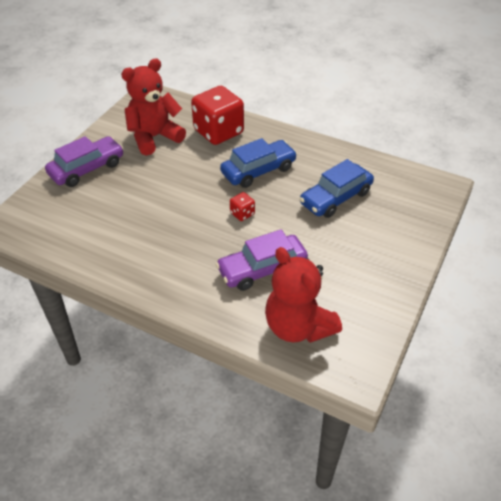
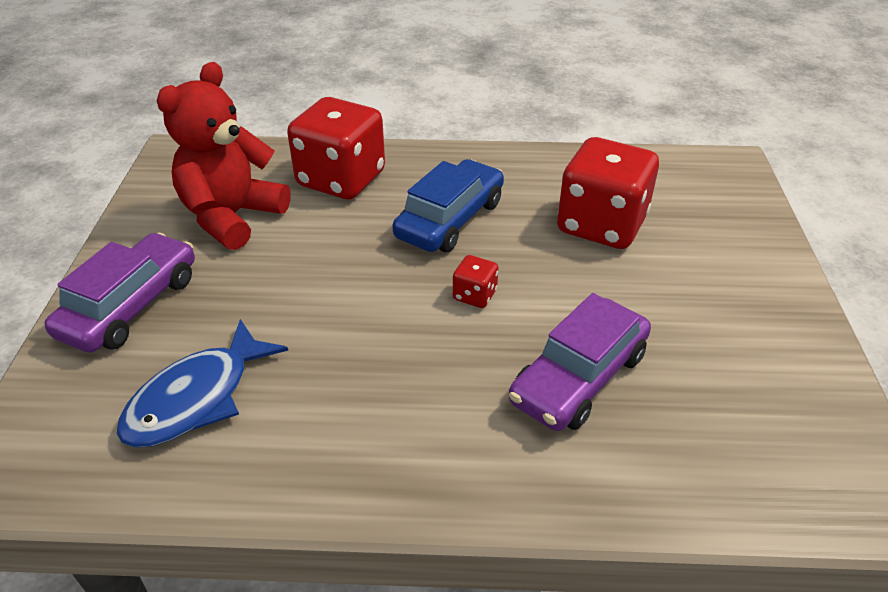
camera: 25 degrees left, 5 degrees down
red teddy bear [265,247,342,343] -> none
blue car [299,159,374,218] -> red dice [557,137,659,249]
none -> blue fish [116,319,288,447]

